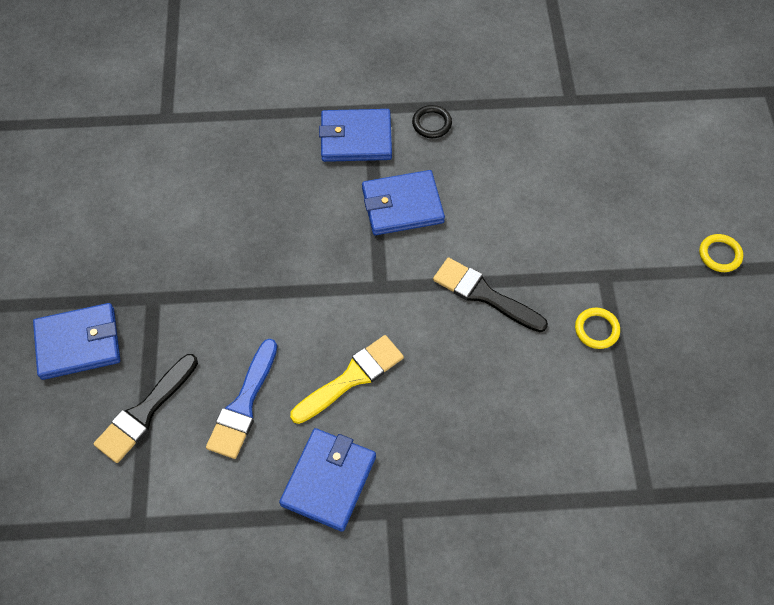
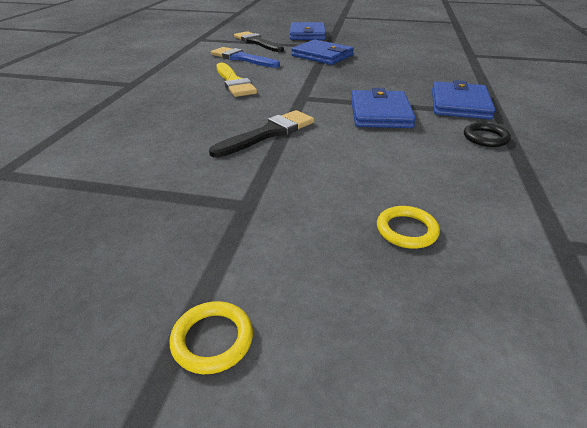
camera: 105 degrees right, 25 degrees down
blue wallet [279,428,376,532] -> blue wallet moved to [292,39,354,65]
yellow ring [575,308,620,349] -> yellow ring moved to [377,206,440,249]

